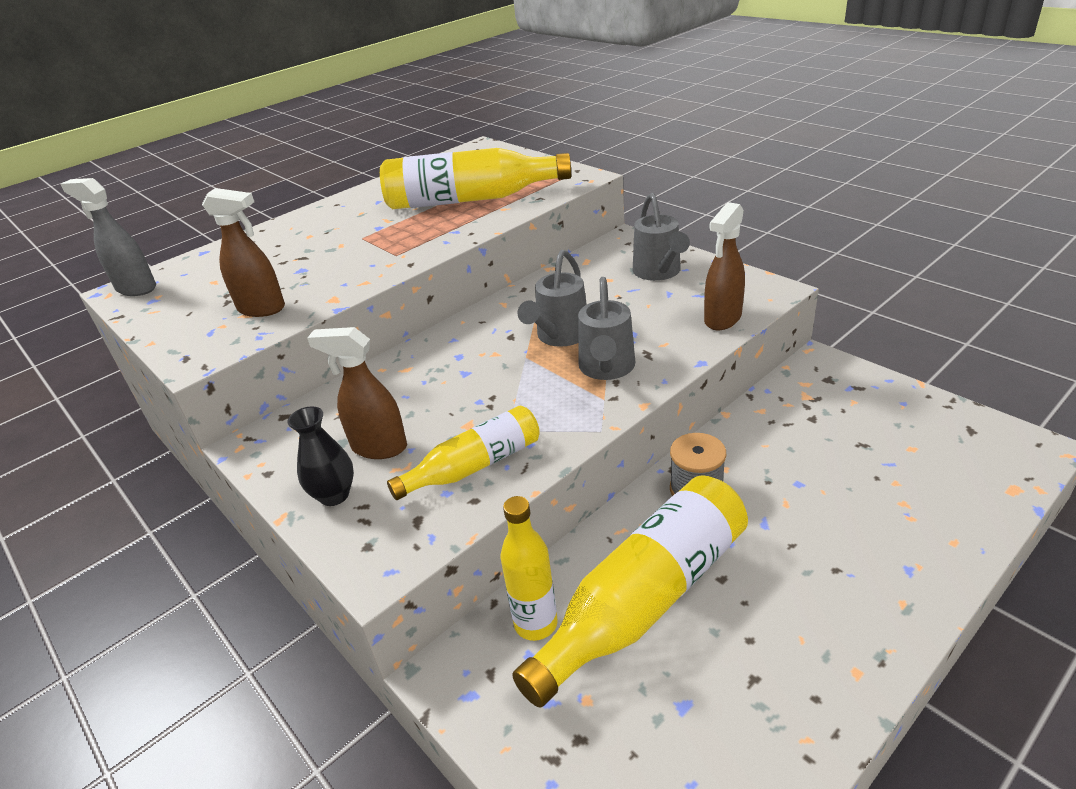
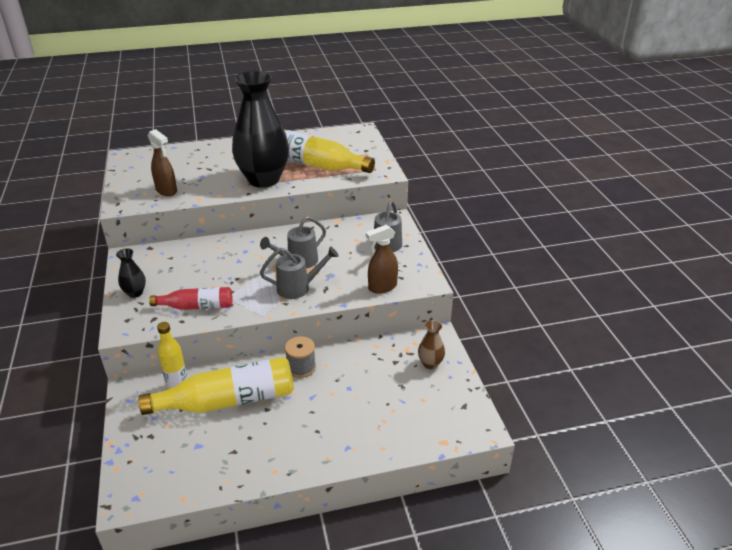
camera: 25 degrees right, 0 degrees up
grey spray bottle [60,178,156,296] -> none
brown spray bottle [307,327,407,459] -> none
yellow bottle [387,405,540,500] -> red bottle [149,287,232,310]
grey watering can [578,277,635,380] -> grey watering can turned 135 degrees counterclockwise [260,246,339,299]
none -> black vase [232,71,289,188]
none -> brown vase [418,320,445,369]

